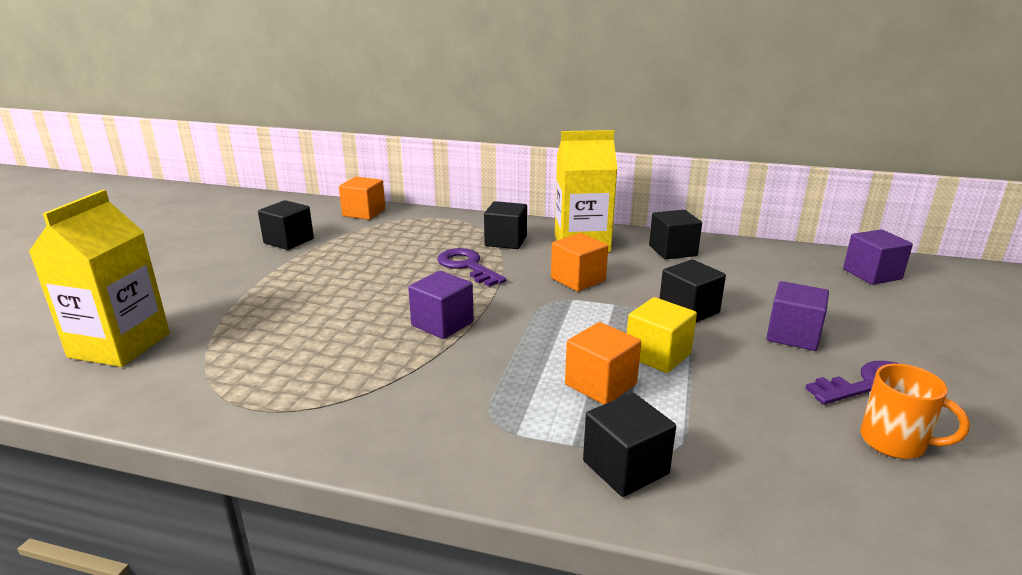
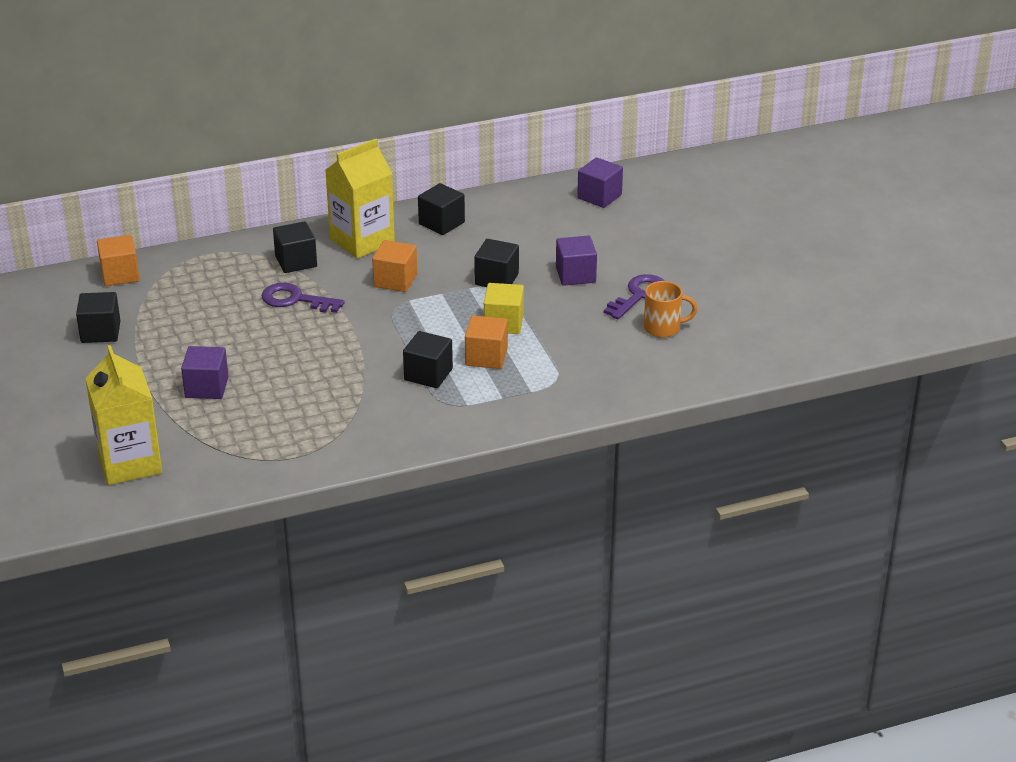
camera: 35 degrees left, 10 degrees up
purple cube [408,271,474,339] -> purple cube moved to [181,346,229,399]
black cube [583,393,676,497] -> black cube moved to [403,331,453,388]

